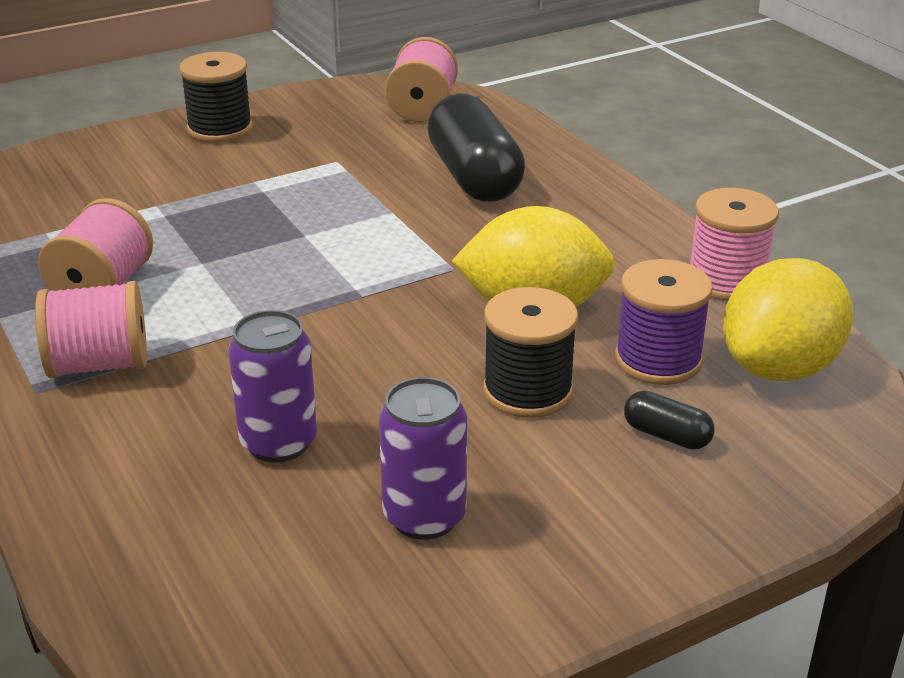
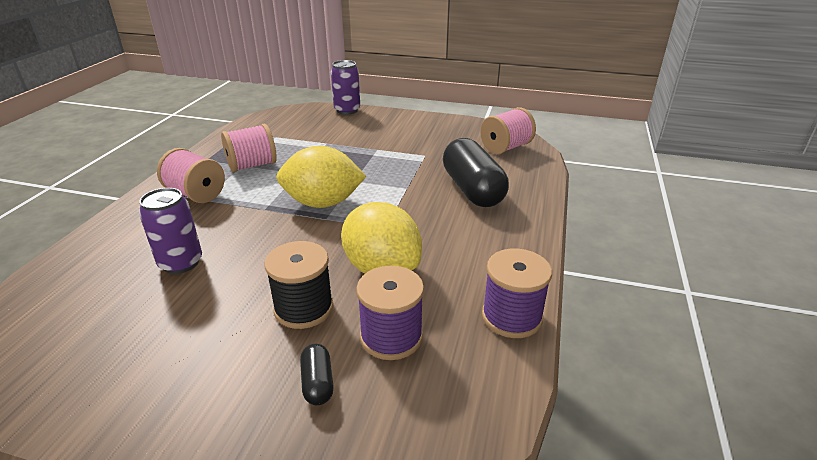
camera: 45 degrees right, 0 degrees up
black spool [179,52,253,143] -> none
purple can [379,377,467,540] -> purple can moved to [331,60,360,115]
black capsule [427,93,525,202] -> black capsule turned 45 degrees counterclockwise [443,138,509,207]
pink spool [690,188,779,301] -> purple spool [482,248,552,338]
yellow lemon [723,258,853,381] -> yellow lemon moved to [276,146,367,208]

